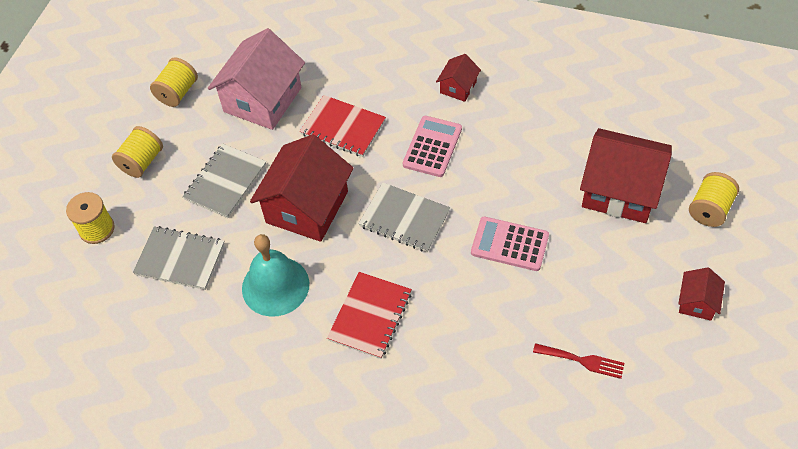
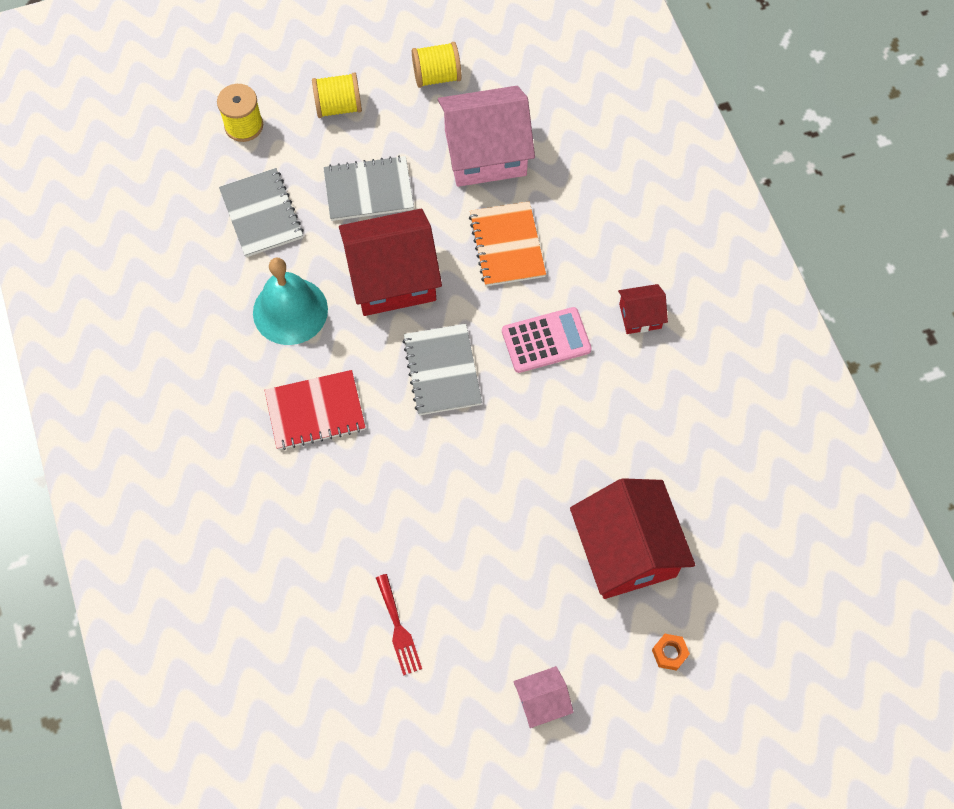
camera: 50 degrees right, 10 degrees up
red notebook [300,95,386,157] -> orange notebook [469,201,546,286]
pink calculator [471,217,549,271] -> none
red house [678,267,725,321] -> pink house [513,666,574,728]
yellow spool [689,172,739,227] -> orange nut [652,634,690,671]

